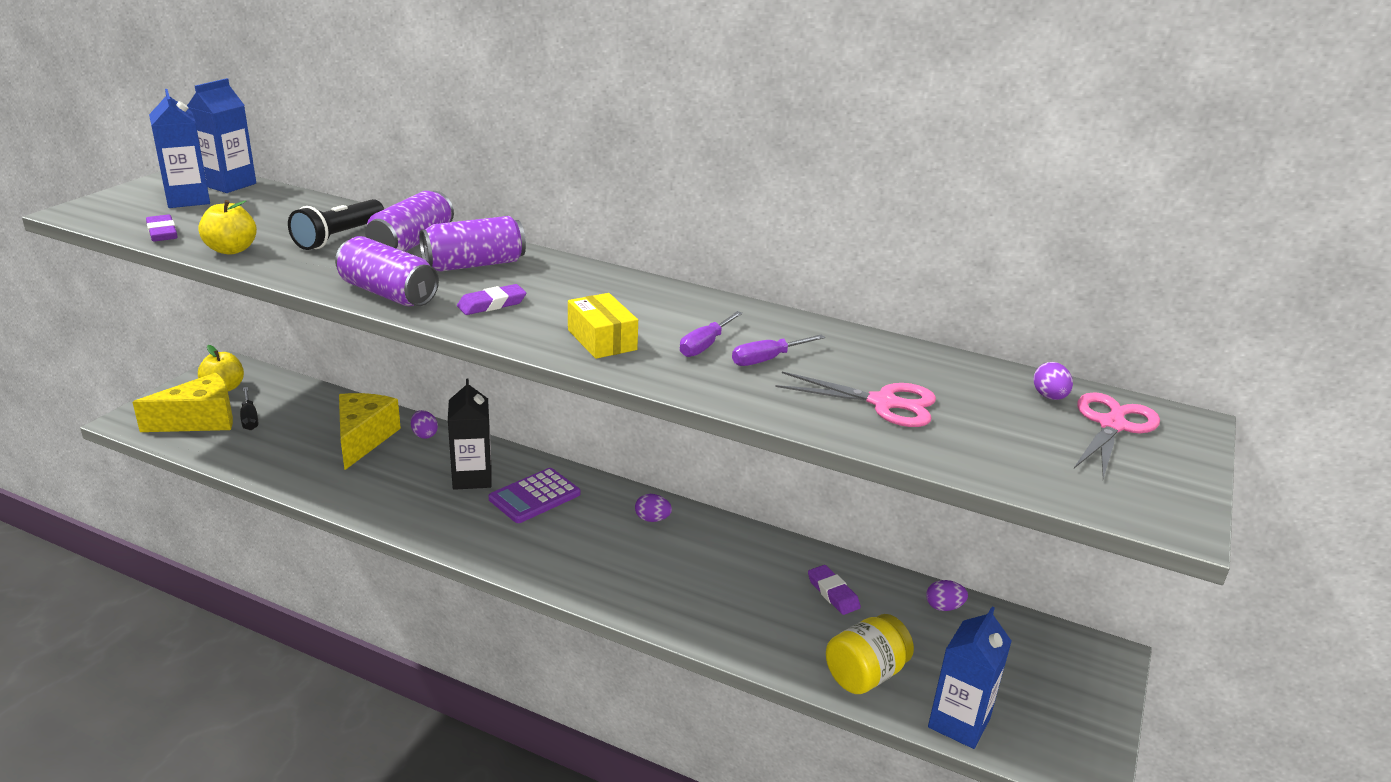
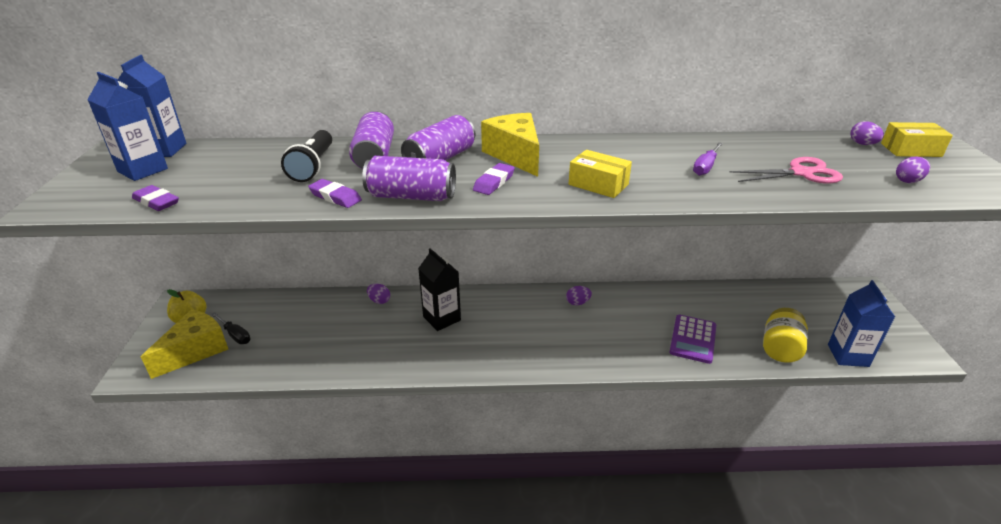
camera: 25 degrees left, 5 degrees up
yellow apple [198,200,257,255] -> none
yellow cheese [339,393,401,470] -> yellow cheese moved to [481,113,539,177]
purple calculator [489,468,580,523] -> purple calculator moved to [670,315,716,364]
purple screwdriver [680,311,743,357] -> none
purple eraser [808,565,861,615] -> purple eraser moved to [308,179,362,208]
purple egg [926,580,968,611] -> purple egg moved to [896,157,930,183]
pink scissors [1074,392,1160,479] -> yellow box [881,122,953,157]

